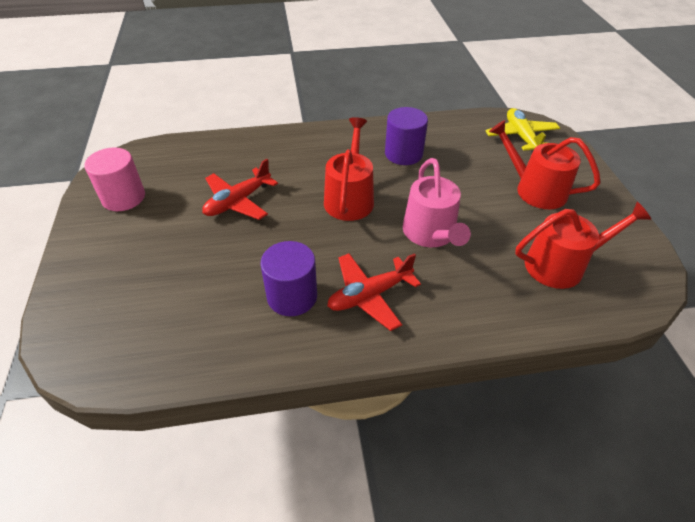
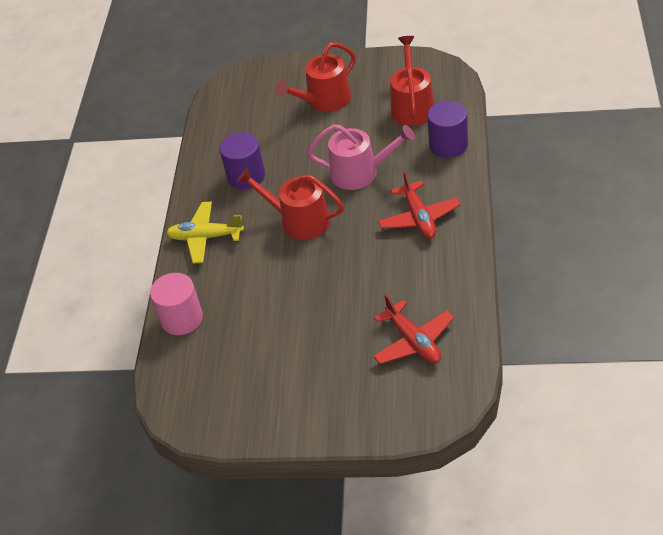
camera: 70 degrees left, 0 degrees up
pink cylinder [84,147,145,211] -> pink cylinder moved to [150,273,203,335]
red plane [202,159,278,220] -> red plane moved to [373,294,455,364]
purple cylinder [261,241,317,316] -> purple cylinder moved to [427,101,468,158]
yellow plane [485,108,560,153] -> yellow plane moved to [166,202,244,263]

